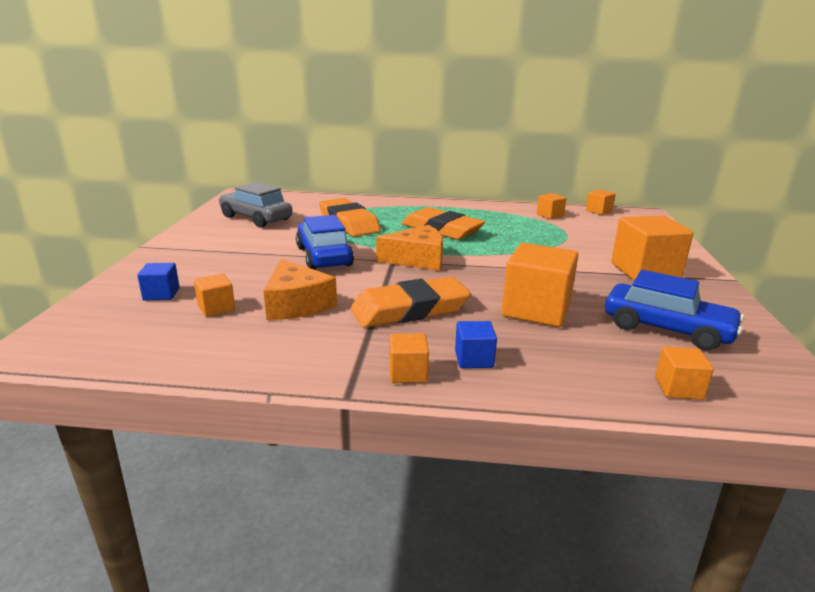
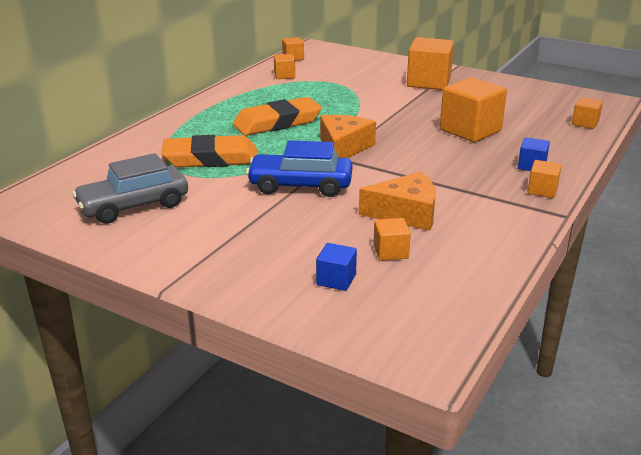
camera: 65 degrees left, 5 degrees up
orange eraser [350,277,471,328] -> none
blue car [605,270,744,351] -> none

